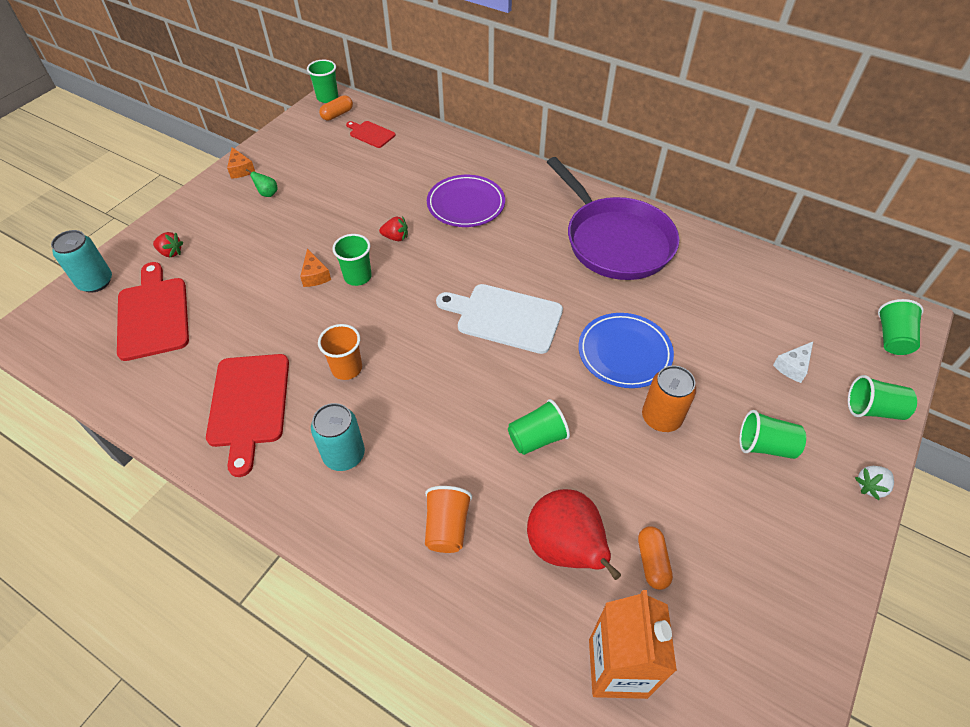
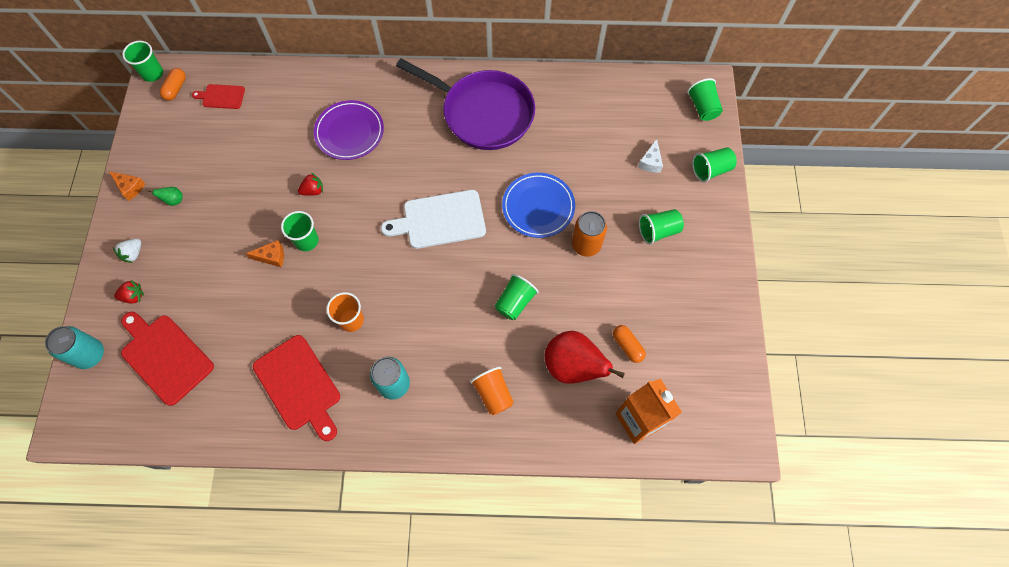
camera: 30 degrees left, 15 degrees up
orange cheese [300,249,331,287] -> orange cheese turned 45 degrees counterclockwise [246,240,284,267]
white strawberry [855,466,894,500] -> white strawberry moved to [113,239,141,263]

